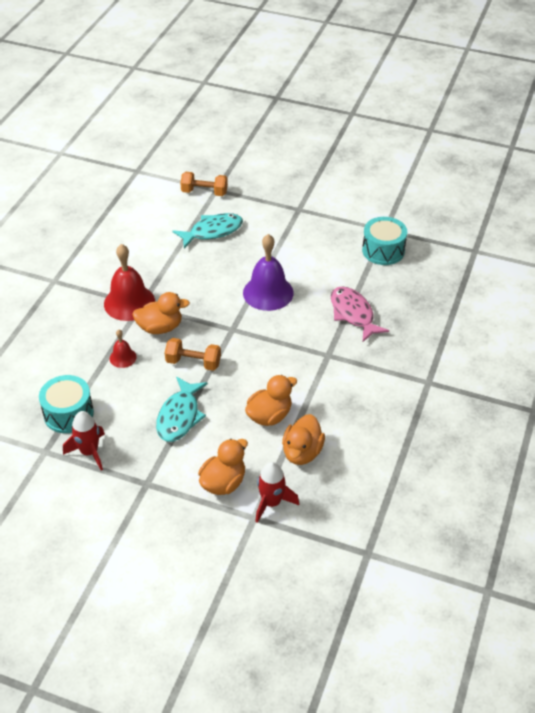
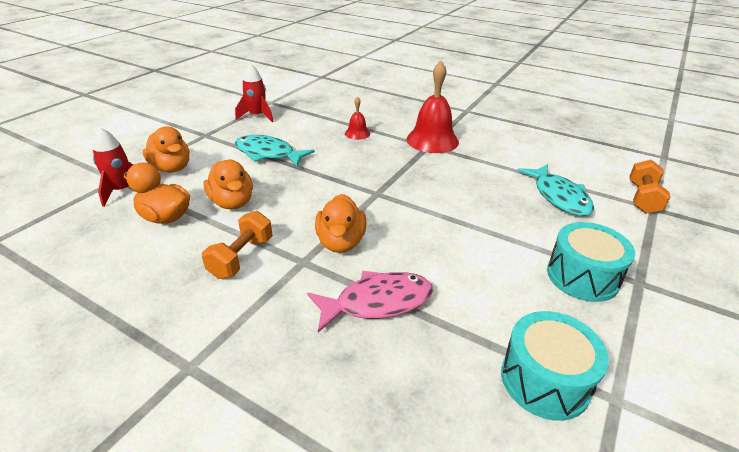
camera: 100 degrees right, 10 degrees down
turquoise drum [39,375,94,433] -> turquoise drum moved to [547,222,635,302]
orange duck [132,292,190,334] -> orange duck moved to [315,194,367,253]
orange dumbbell [165,338,221,371] -> orange dumbbell moved to [202,211,273,279]
purple bell [243,234,294,311] -> none

